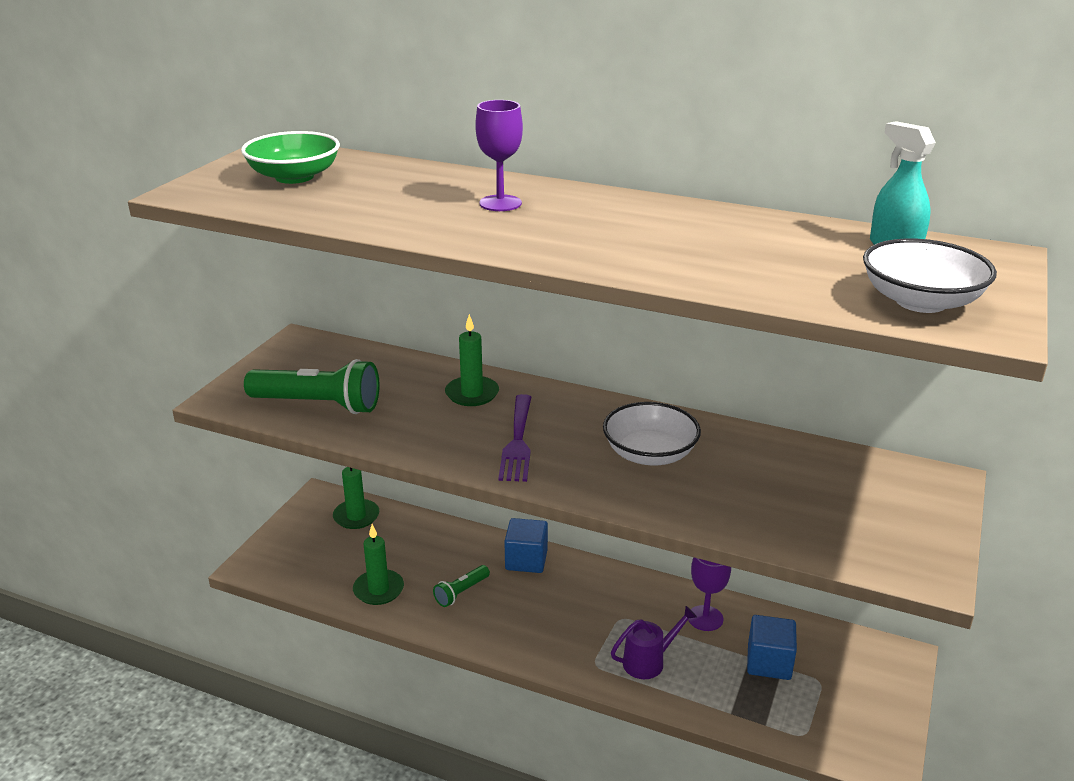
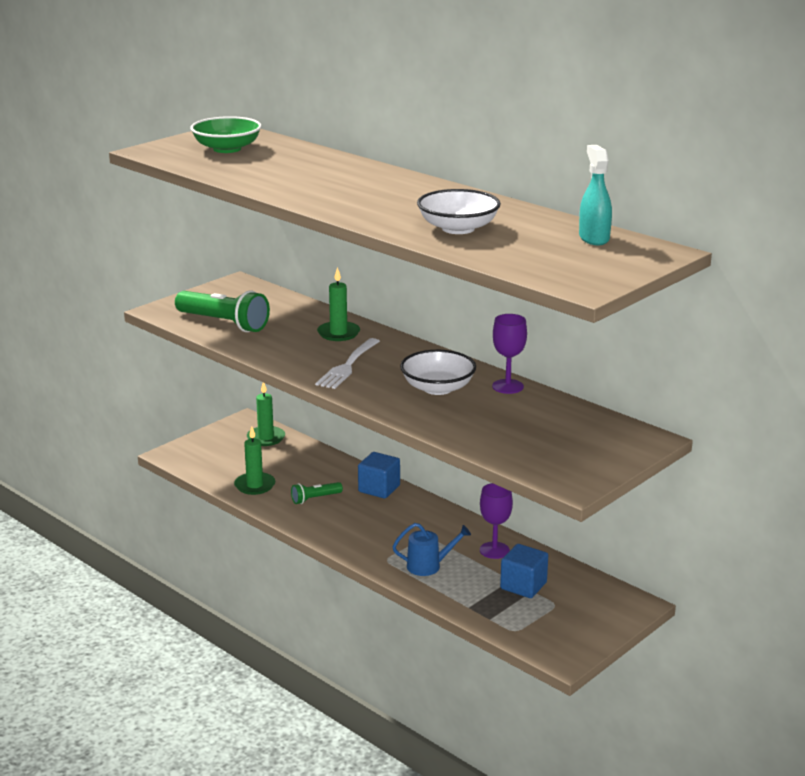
camera: 20 degrees right, 5 degrees down
purple goblet [475,100,523,211] -> purple goblet moved to [492,314,527,394]
purple fork [498,394,531,482] -> white fork [315,338,380,389]
purple watering can [611,606,697,679] -> blue watering can [392,523,471,576]
white bowl [863,239,997,313] -> white bowl moved to [417,189,501,234]

